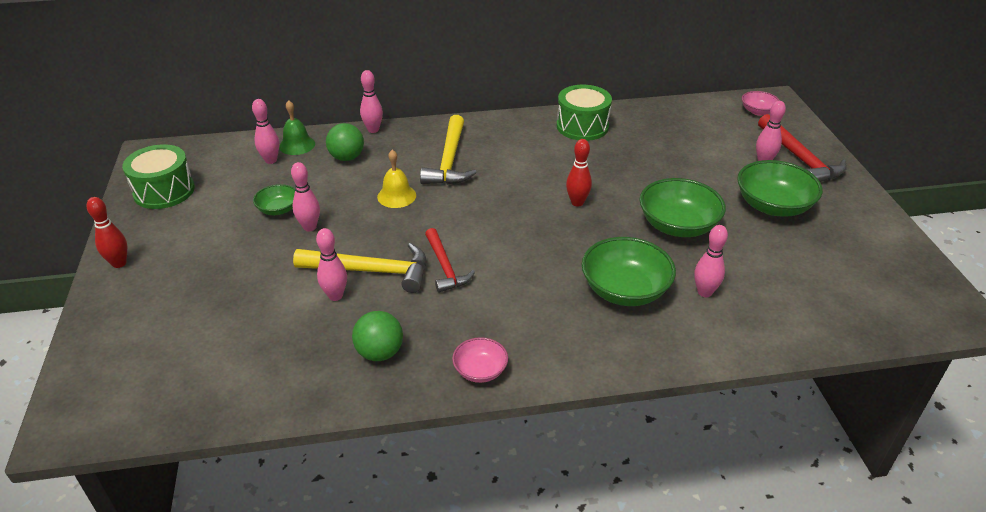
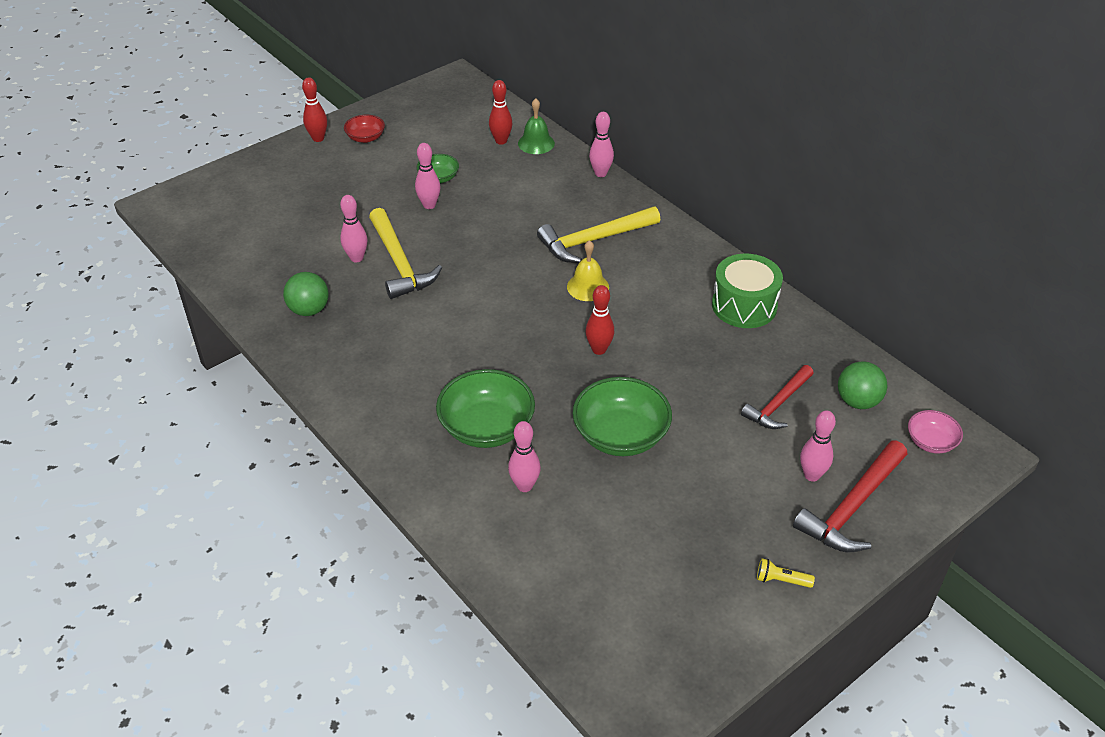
camera: 60 degrees right, 5 degrees up
green drum [122,144,195,209] -> none
pink bowling pin [252,99,279,164] -> red bowling pin [489,80,513,145]
green ball [326,123,364,161] -> green ball moved to [838,361,887,409]
yellow bell [377,150,416,208] -> yellow bell moved to [567,240,609,301]
red hammer [425,228,475,293] -> red hammer moved to [741,365,814,429]
pink bowl [452,337,508,383] -> none
green bowl [737,160,823,217] -> none
none -> red bowl [344,115,385,143]
none -> yellow flashlight [757,558,815,588]

